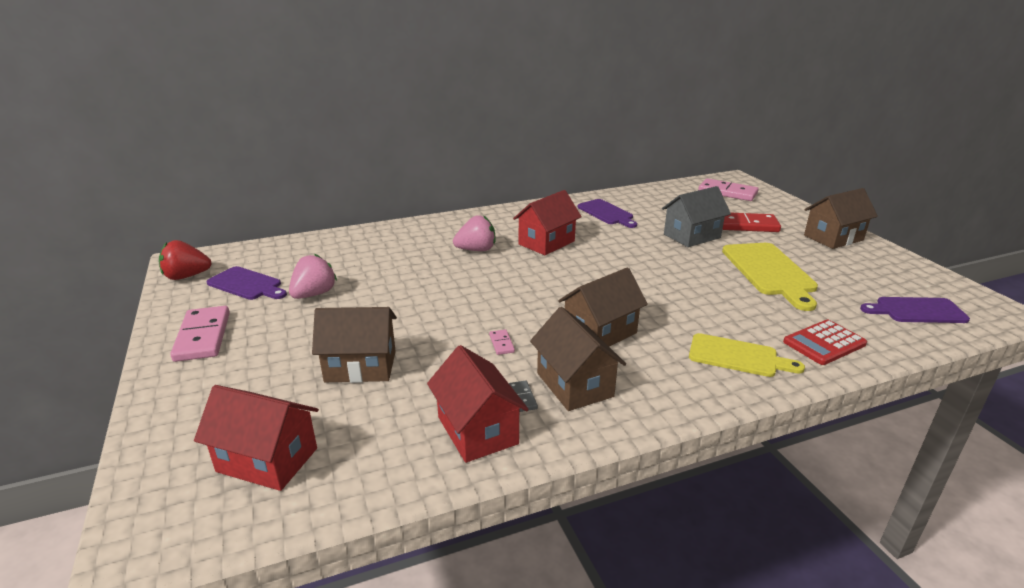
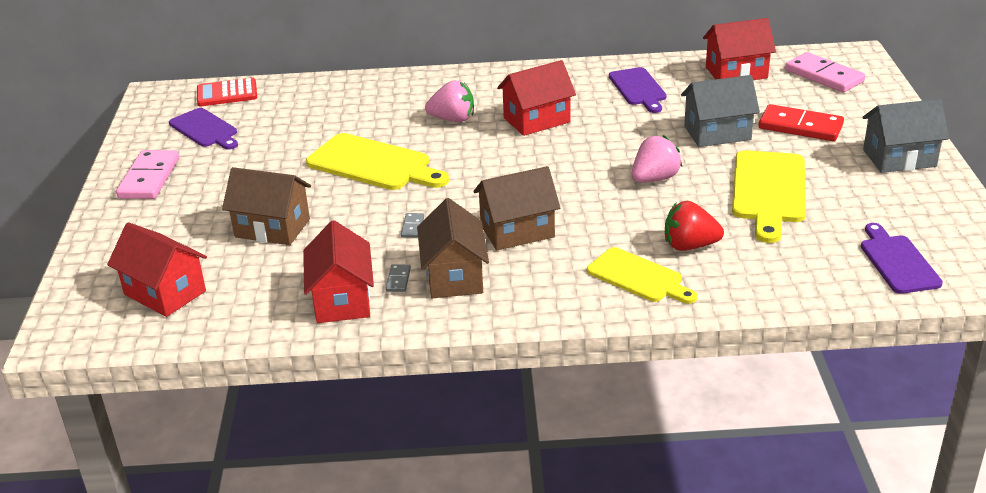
camera: 20 degrees right, 5 degrees up
red strawberry [159,240,212,280] -> red strawberry moved to [665,201,724,251]
pink strawberry [289,254,337,299] -> pink strawberry moved to [632,135,682,182]
pink domino [489,329,515,355] -> grey domino [401,213,424,237]
red calculator [783,320,867,365] -> red calculator moved to [197,78,257,106]
brown house [804,188,878,249] -> grey house [862,99,949,173]
purple cutting board [860,297,970,323] -> purple cutting board turned 60 degrees clockwise [861,223,943,294]
none -> yellow cutting board [306,133,449,190]
none -> red house [703,18,776,80]

